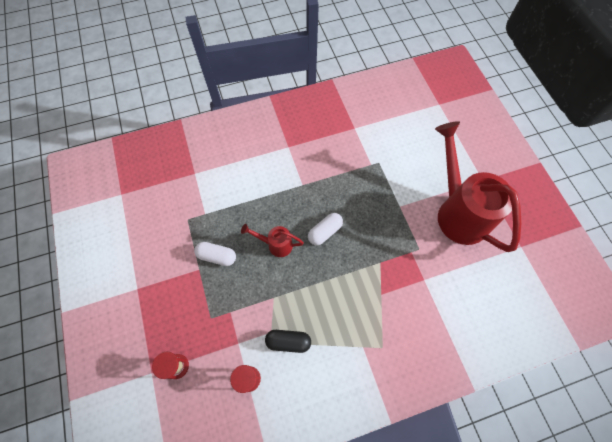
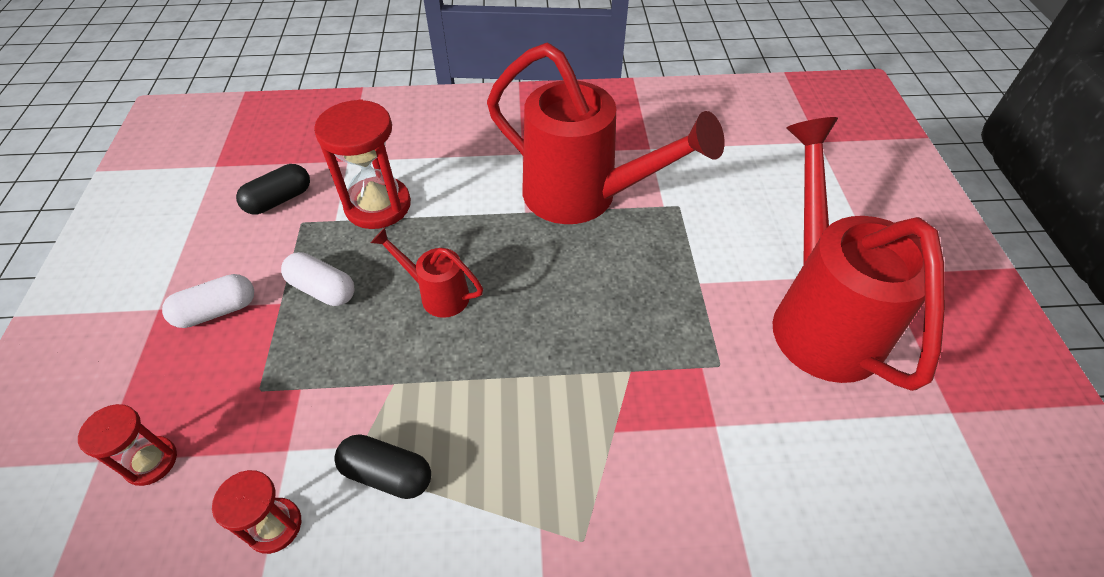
camera: 15 degrees right, 15 degrees down
white capsule [308,213,343,245] -> white capsule moved to [162,274,254,328]
none -> black capsule [236,164,310,214]
none -> red hourglass [314,99,411,229]
none -> red watering can [487,43,725,224]

